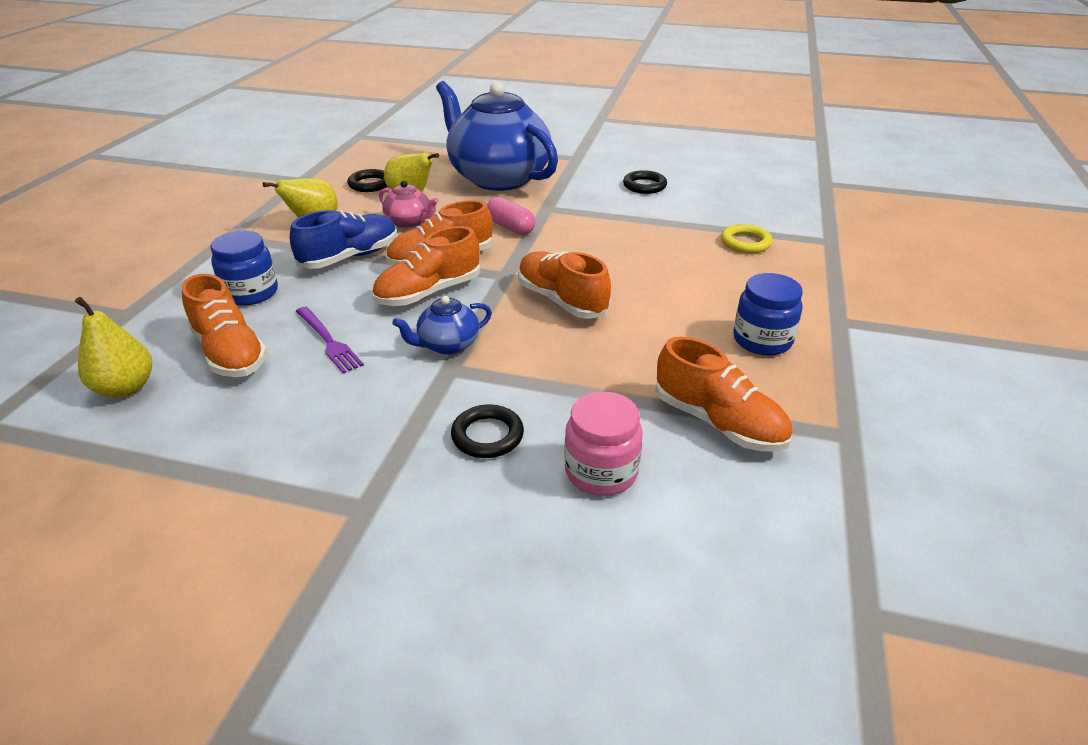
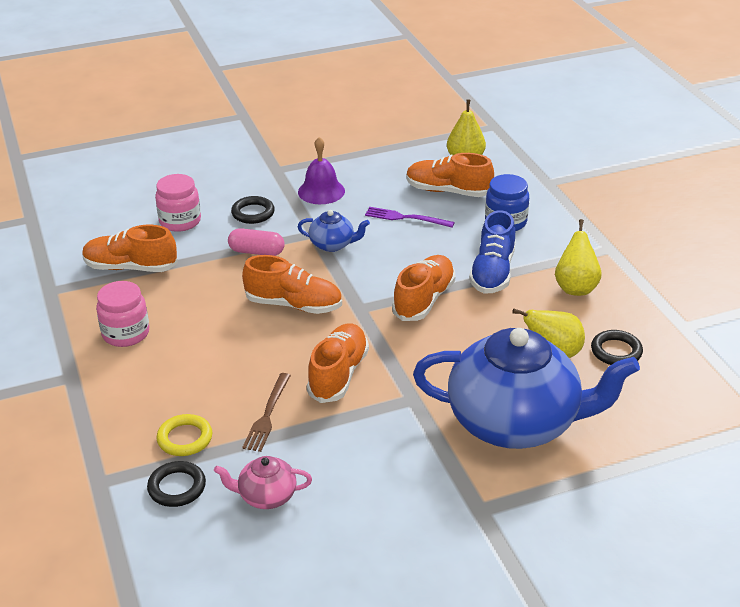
camera: 145 degrees right, 0 degrees up
orange shoe [372,226,480,306] -> orange shoe moved to [307,323,369,403]
pink teapot [379,181,439,228] -> pink teapot moved to [214,456,312,509]
blue teapot [392,296,492,355] -> blue teapot turned 75 degrees clockwise [298,210,370,252]
pink capsule [487,197,535,235] -> pink capsule moved to [228,228,285,256]
black ring [623,170,667,194] -> black ring moved to [147,461,206,507]
blue jar [733,273,803,355] -> pink jar [96,281,150,347]
none -> brown fork [242,373,291,452]
none -> purple bell [298,137,345,204]

